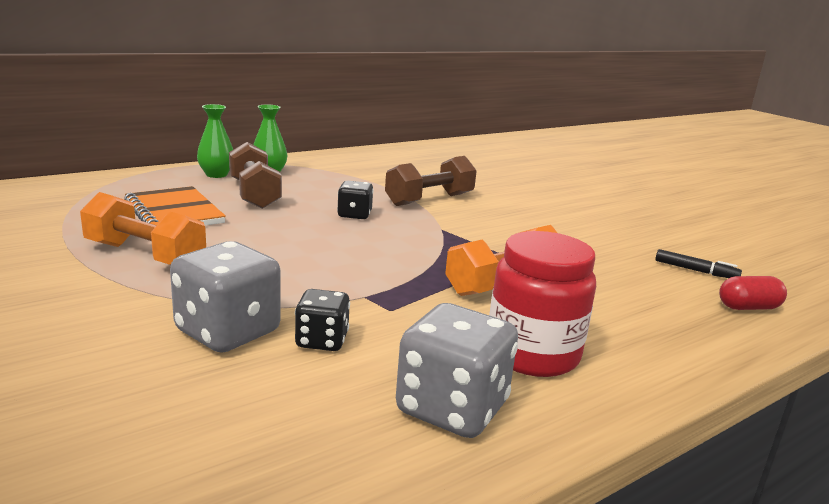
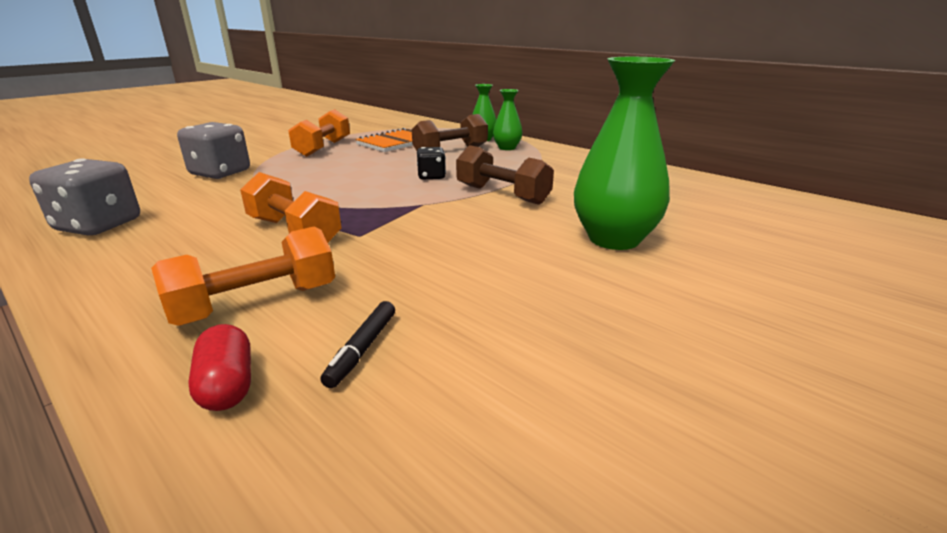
camera: 80 degrees right, 5 degrees up
black dice [295,289,350,351] -> none
red jar [489,231,596,377] -> none
none -> orange dumbbell [151,227,335,326]
none -> green vase [574,57,675,250]

